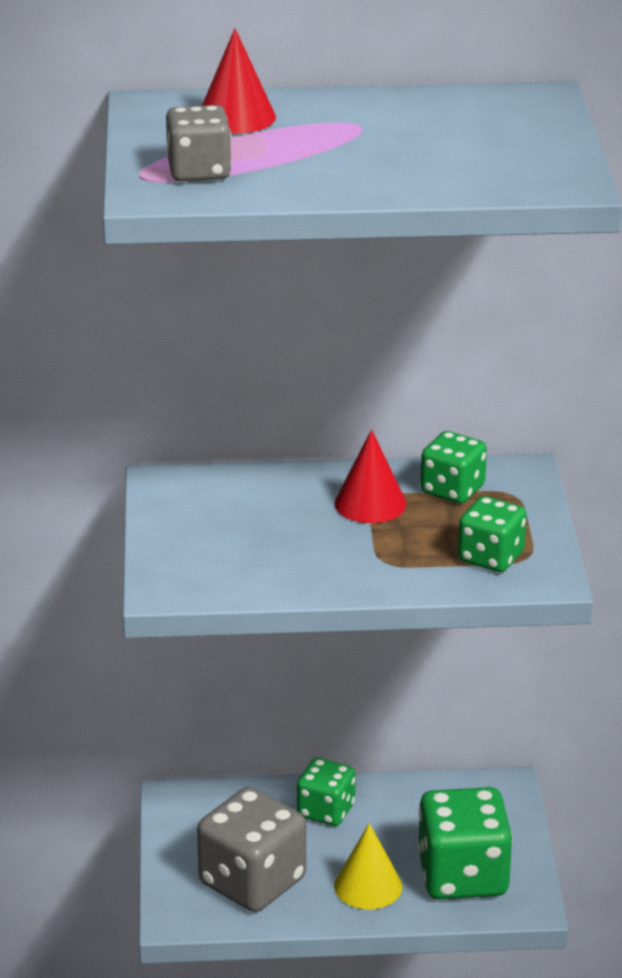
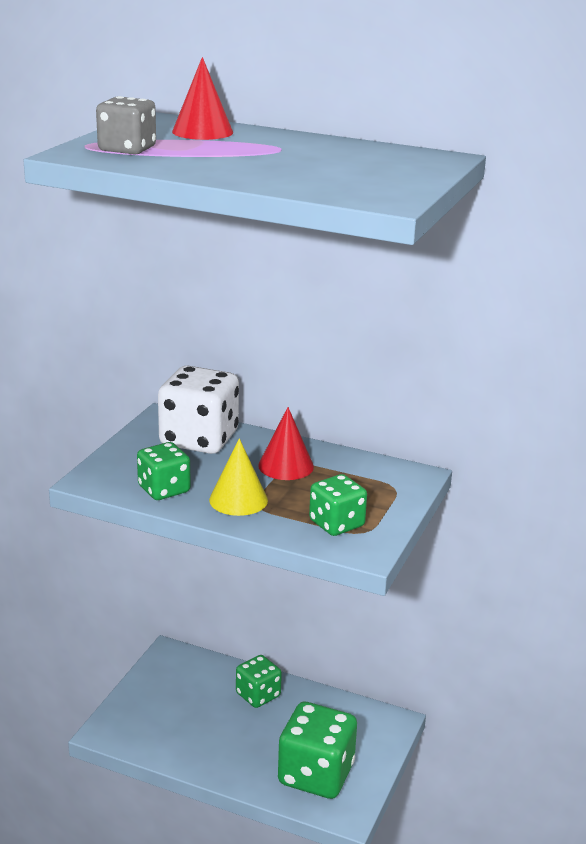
camera: 25 degrees right, 5 degrees down
grey dice [197,787,306,912] -> none
yellow cone [334,823,402,909] -> yellow cone moved to [209,438,268,516]
green dice [421,431,487,504] -> green dice moved to [137,442,191,500]
none -> white dice [158,366,239,454]

